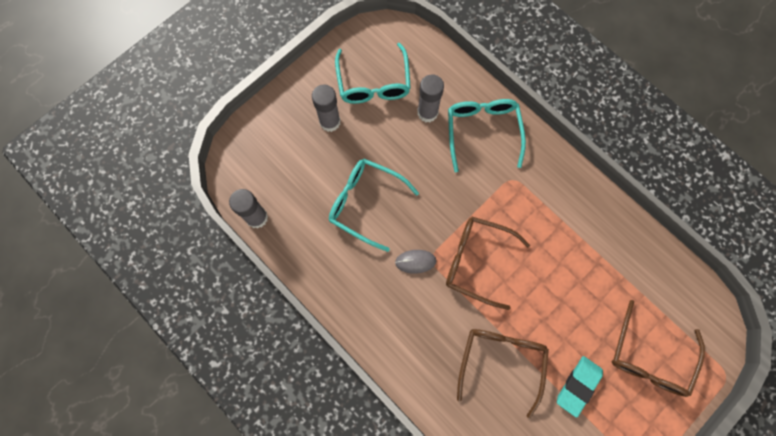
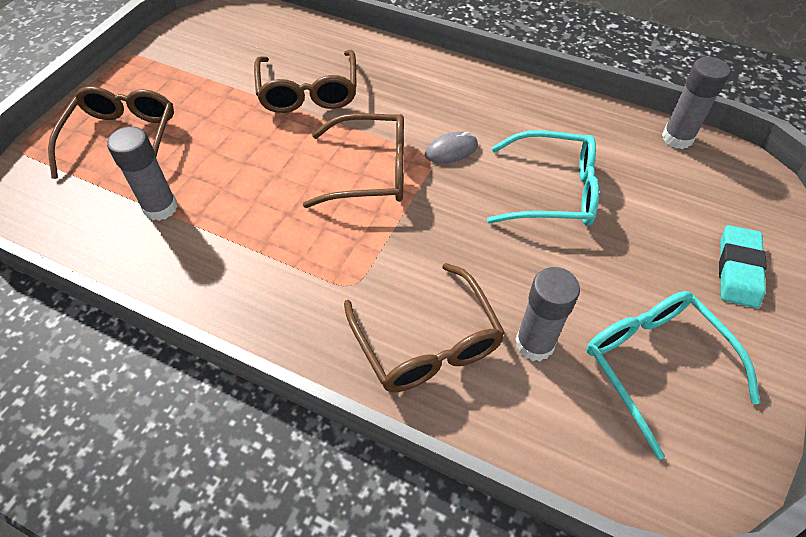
camera: 160 degrees right, 20 degrees down
grey glue stick [312,84,341,132] -> grey glue stick moved to [107,126,178,221]
turquoise glasses [448,99,526,172] -> brown glasses [344,263,505,392]
turquoise eraser [557,356,603,418] -> turquoise eraser moved to [719,225,767,308]

